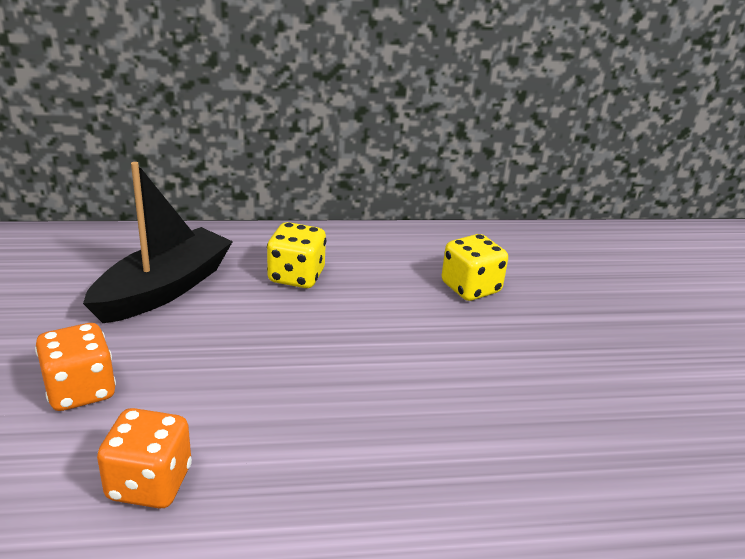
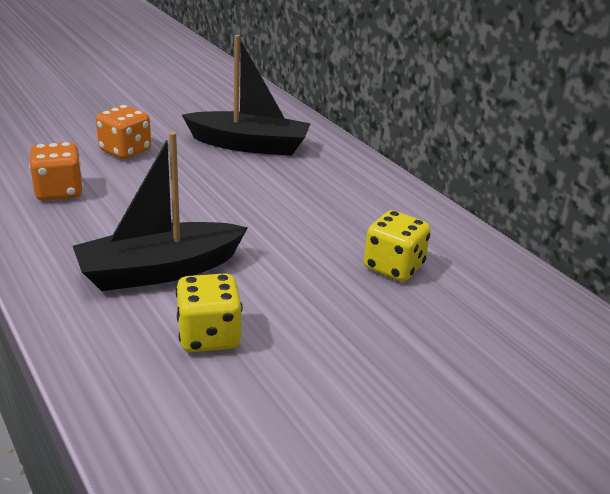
camera: 65 degrees right, 0 degrees up
yellow dice [267,222,327,288] -> yellow dice moved to [176,273,243,352]
none -> black boat [73,132,248,291]

